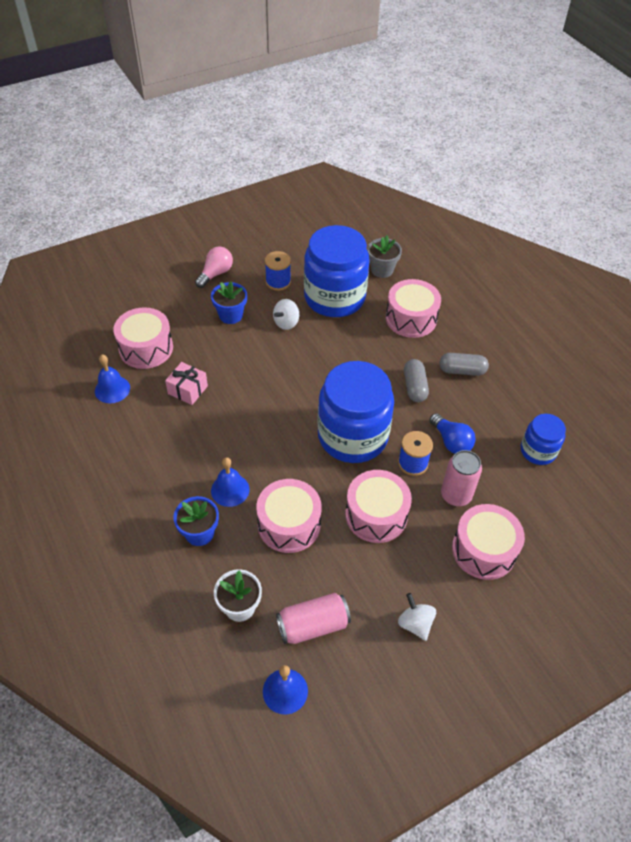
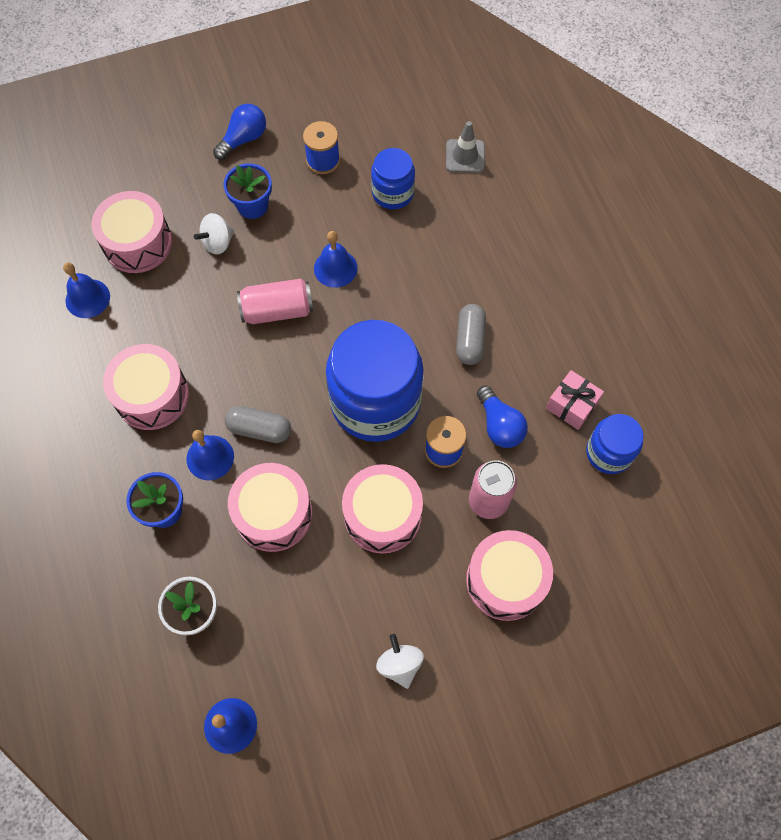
camera: 10 degrees right, 15 degrees up
pink gift [165,362,208,405] -> pink gift moved to [546,370,604,430]
pink light bulb [195,247,233,288] -> blue light bulb [213,104,266,160]
white spinning top [273,299,299,330] -> white spinning top moved to [194,213,235,255]
pink can [276,593,351,644] -> pink can moved to [237,279,313,324]
blue jar [304,225,370,317] -> blue jar [371,148,415,209], size x0.51
grey flower pot [367,236,402,278] -> grey traffic cone [446,121,485,173]
pink drum [386,279,441,338] -> pink drum moved to [103,344,189,430]
grey capsule [439,353,489,376] -> grey capsule moved to [225,406,291,443]
none -> blue bell [314,231,358,288]

